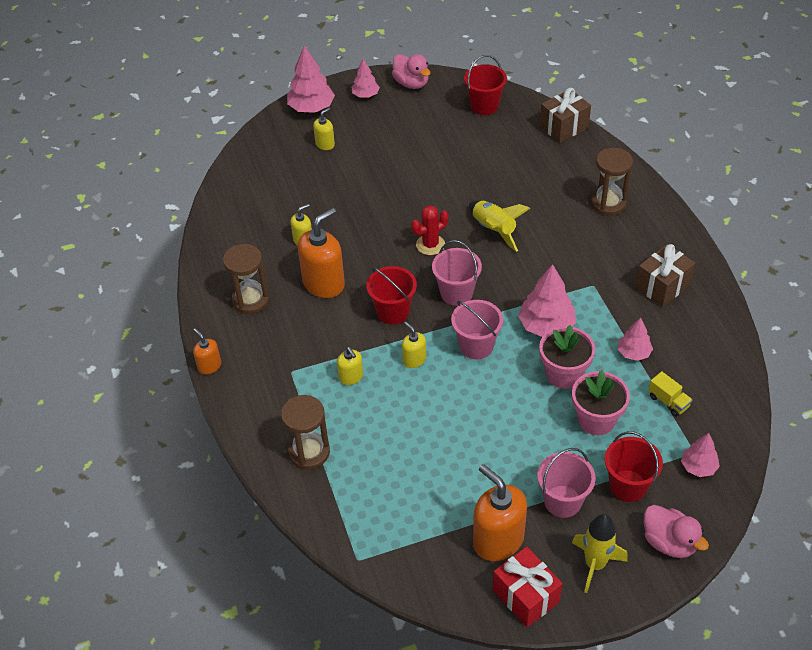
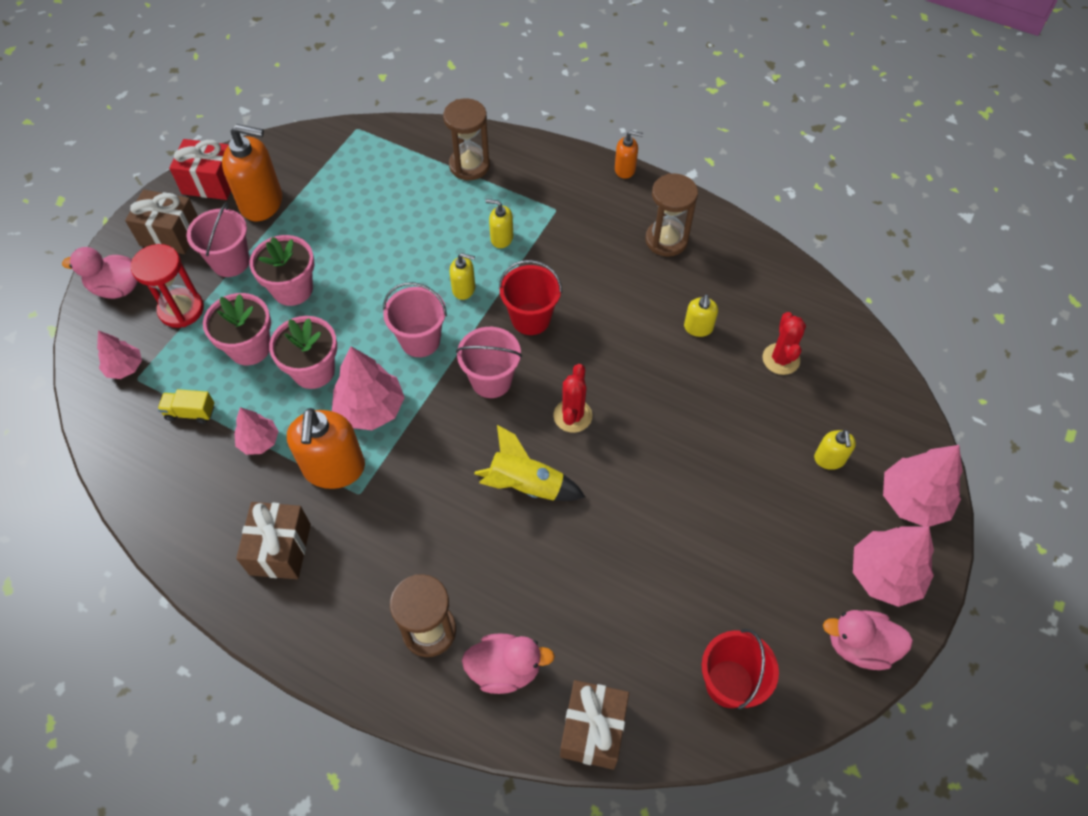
camera: 135 degrees right, 10 degrees up
orange soap dispenser [298,208,345,298] -> orange soap dispenser moved to [287,408,365,489]
pink tree [352,59,380,98] -> pink tree [853,527,934,607], size x1.68
yellow rocket [572,514,628,593] -> brown gift [125,190,198,254]
red bucket [605,431,663,502] -> red hourglass [131,244,204,328]
none -> pink flower pot [250,235,314,306]
none -> pink duck [462,633,555,694]
none -> red cactus [763,312,806,375]

